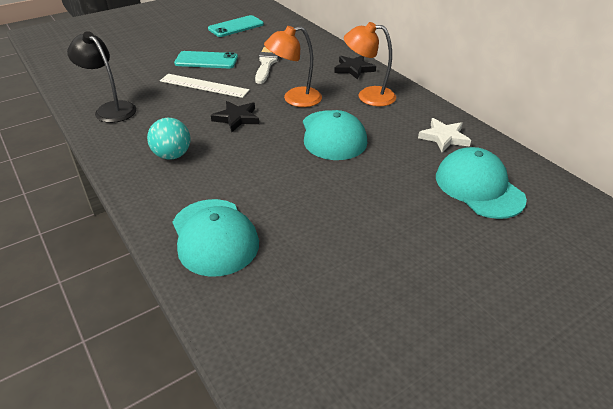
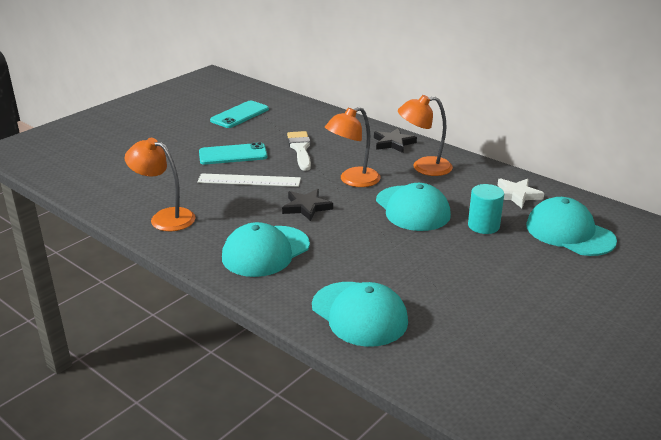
camera: 15 degrees left, 10 degrees down
black lamp [67,31,136,123] -> orange lamp [125,138,195,231]
turquoise ball [147,118,191,160] -> turquoise cap [222,222,310,277]
none -> turquoise cylinder [468,184,504,234]

